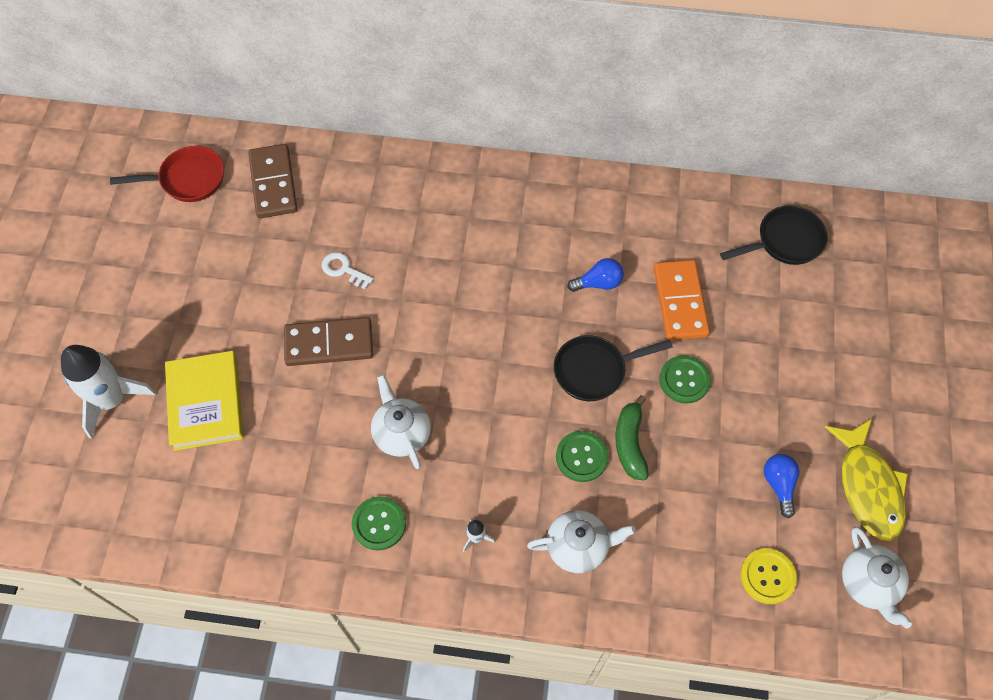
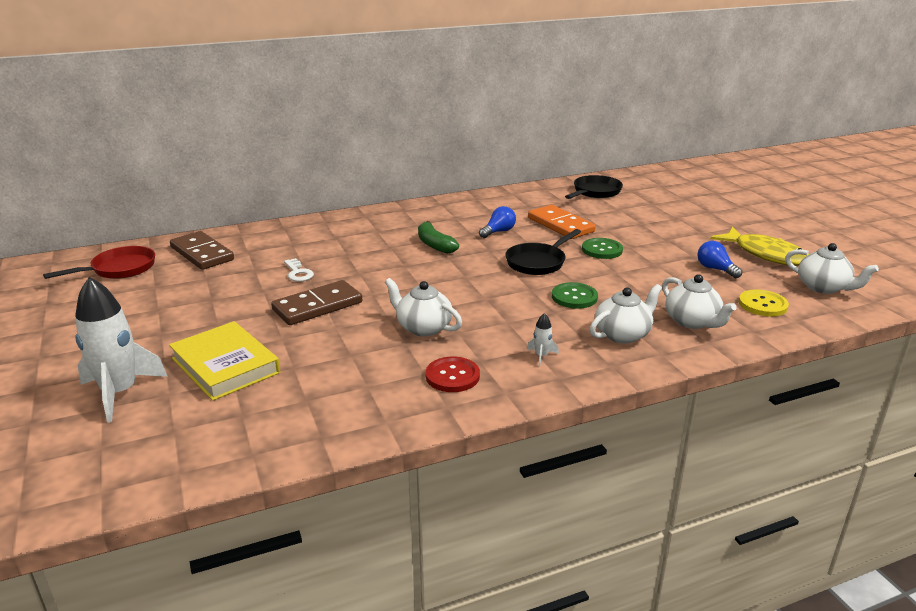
camera: 30 degrees left, 35 degrees down
white key [322,252,373,289] -> white key turned 120 degrees counterclockwise [284,258,314,282]
green button [352,496,406,551] -> red button [426,357,480,392]
green banana [615,395,649,481] -> green banana moved to [418,221,459,254]
none -> white teapot [662,274,737,329]

